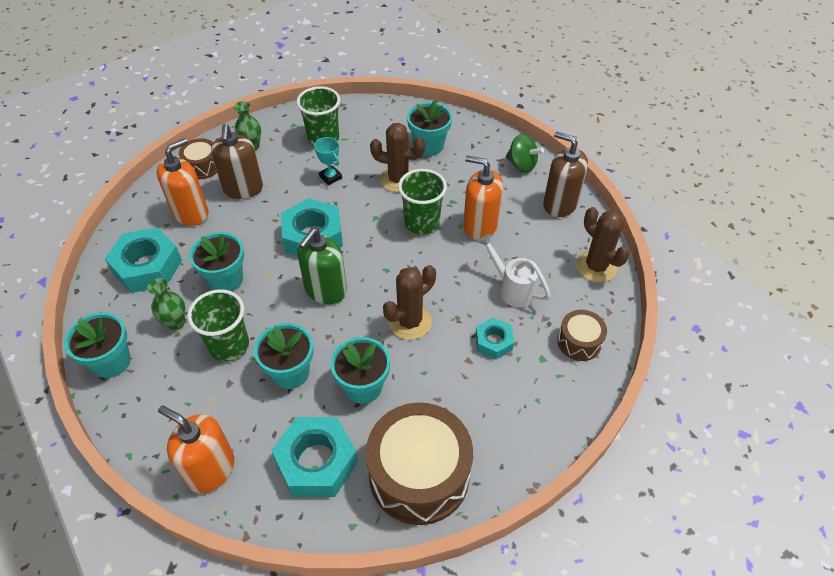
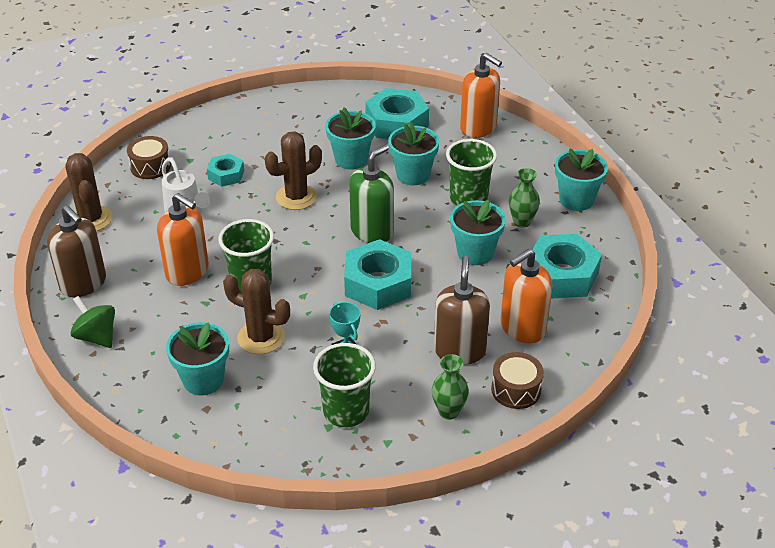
camera: 170 degrees left, 10 degrees down
brown drum [366,403,473,525] -> none

